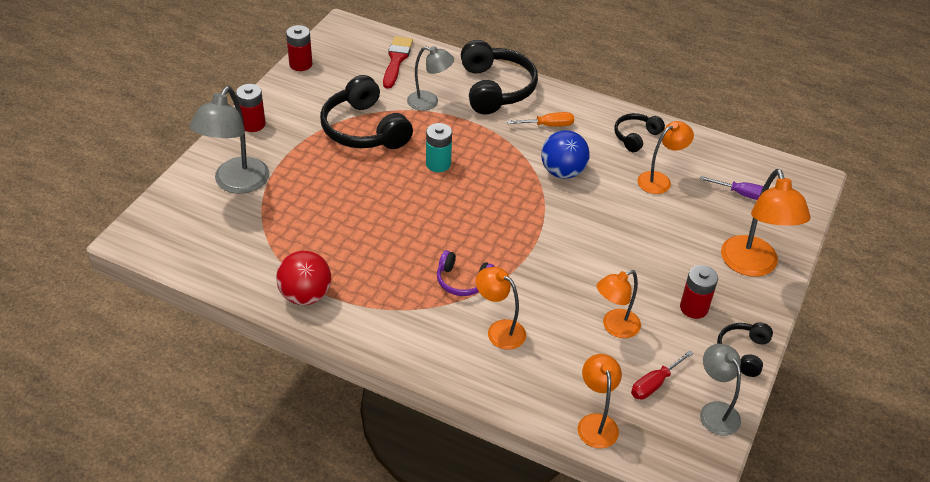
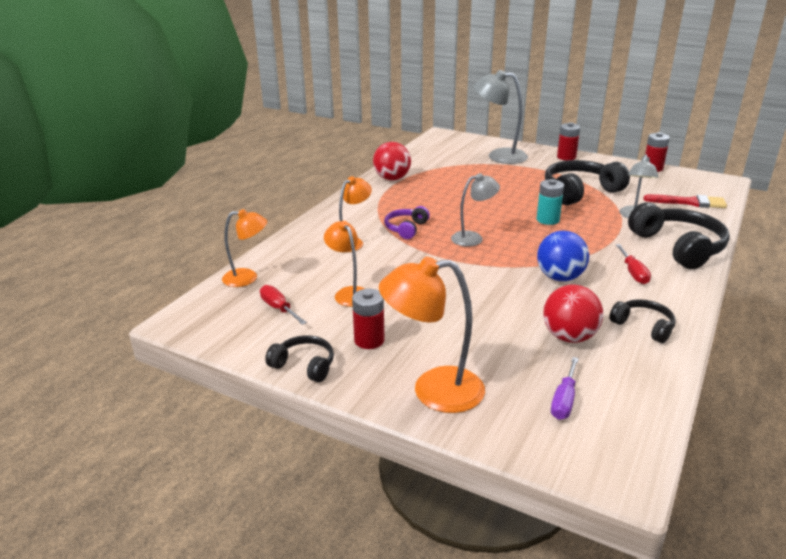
camera: 95 degrees right, 15 degrees down
black headphones [461,40,538,114] -> black headphones turned 105 degrees counterclockwise [628,202,730,269]
orange screwdriver [507,112,574,127] -> red screwdriver [616,244,651,284]
orange lamp [638,121,694,194] -> red ball [543,285,603,343]
grey lamp [700,344,741,436] -> grey lamp moved to [451,173,500,247]

